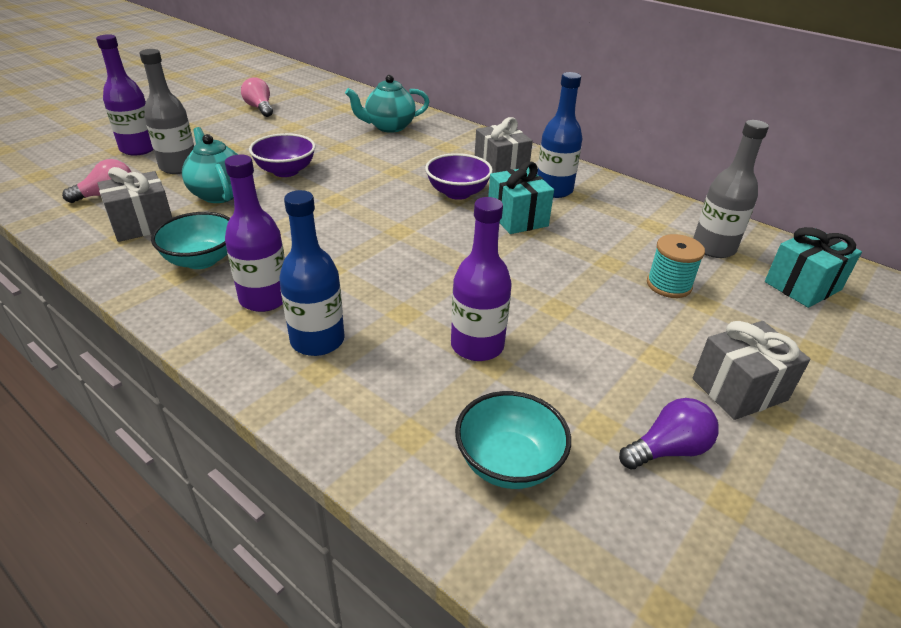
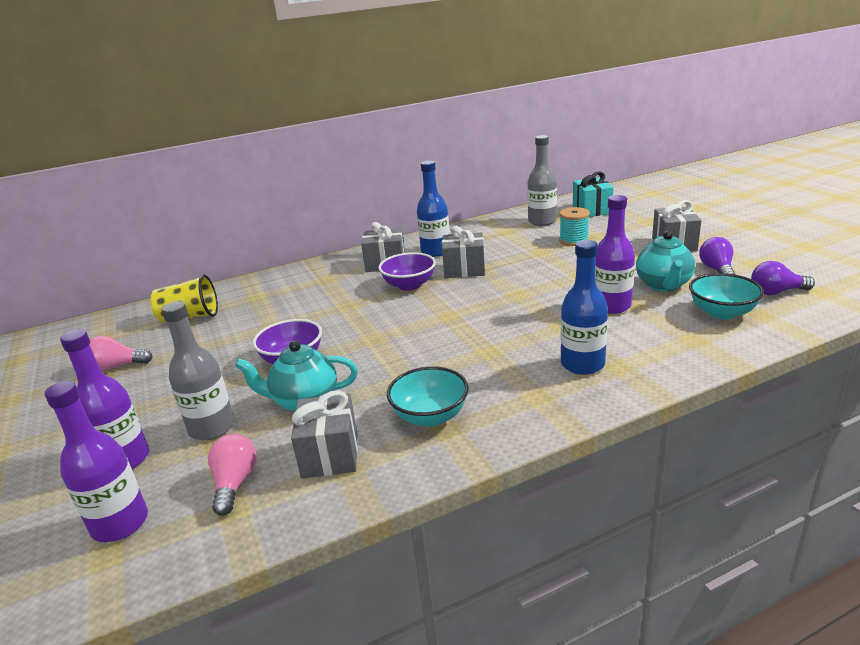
camera: 60 degrees left, 10 degrees down
purple bottle [225,155,285,312] -> purple bottle moved to [45,381,148,542]
turquoise teapot [345,75,429,133] -> turquoise teapot moved to [636,231,695,291]
turquoise gift [488,162,554,234] -> grey gift [442,226,485,278]
none -> yellow cup [150,274,218,322]
none -> purple light bulb [751,261,815,295]

